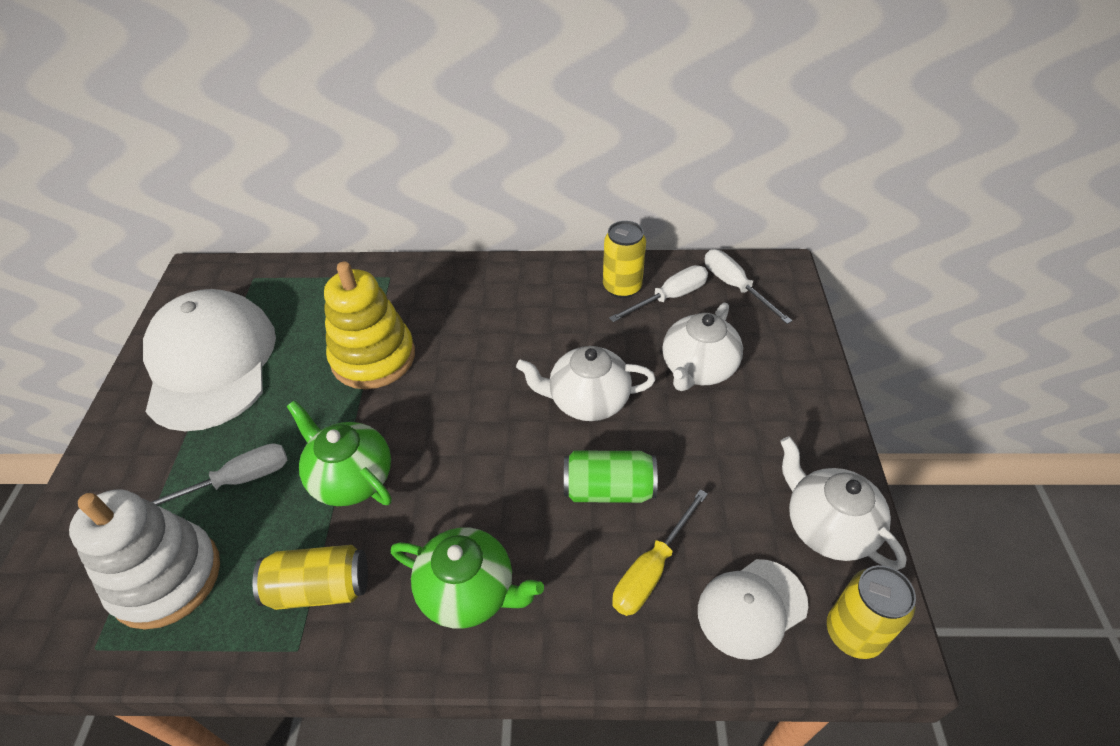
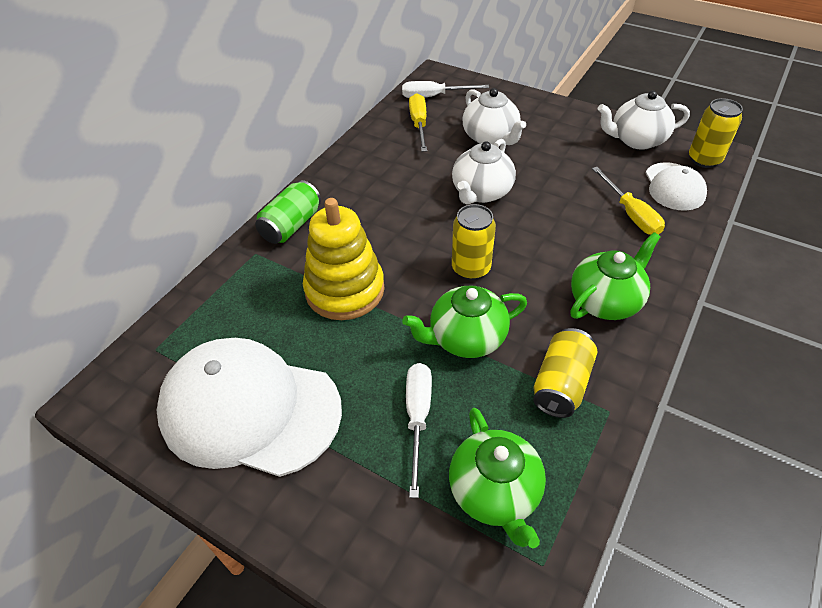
camera: 60 degrees left, 0 degrees up
white stacking toy [69,489,220,629] -> green teapot [449,408,546,548]
green can [564,450,658,503] -> green can moved to [255,180,321,244]
yellow can [603,221,646,298] -> yellow can moved to [452,204,496,280]
white screwdriver [609,265,708,322] -> yellow screwdriver [409,93,427,152]

